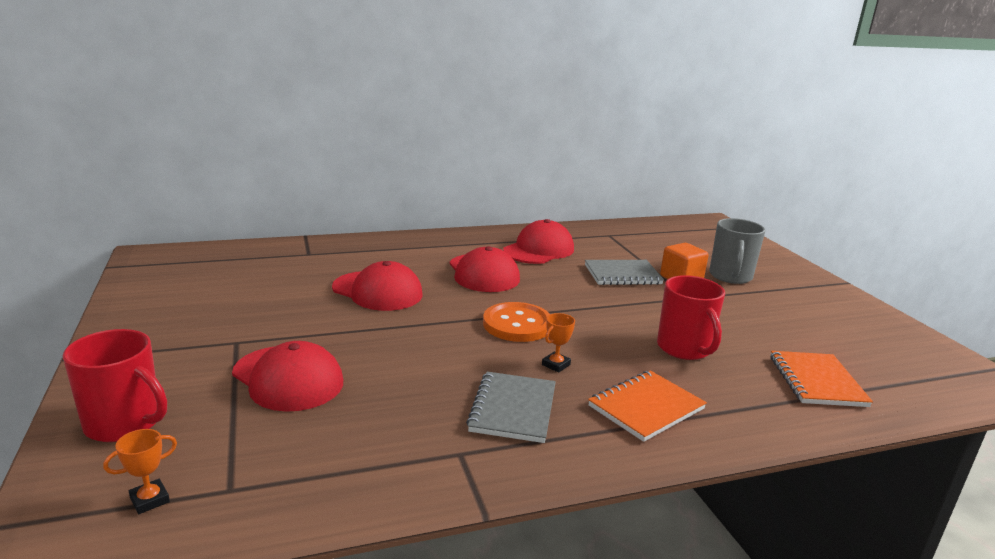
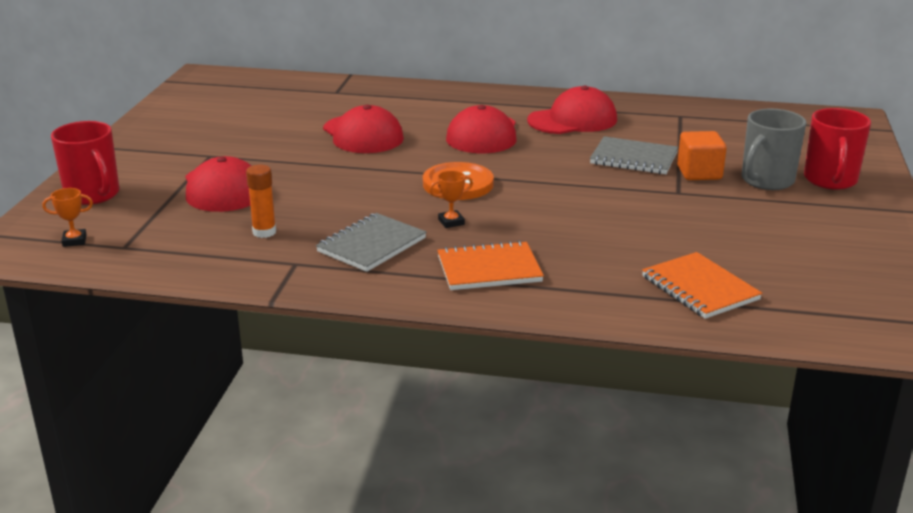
camera: 30 degrees right, 5 degrees up
red mug [657,275,725,360] -> red mug moved to [804,108,871,190]
orange notebook [770,351,873,407] -> orange notebook turned 60 degrees counterclockwise [642,252,762,319]
none -> orange glue stick [246,165,276,238]

